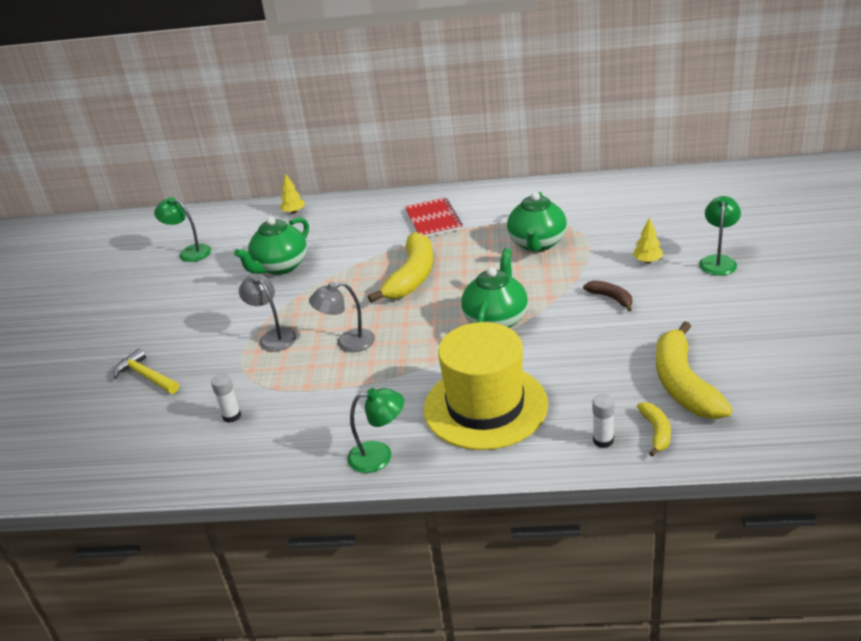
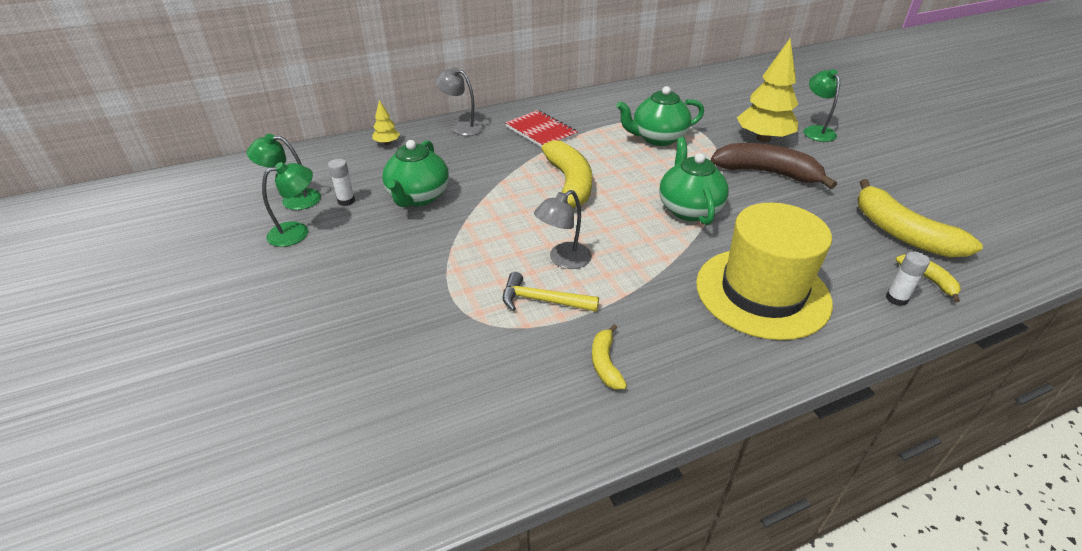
camera: 30 degrees left, 5 degrees up
yellow hammer [114,348,179,394] -> yellow hammer moved to [503,272,599,312]
white glue stick [211,373,241,423] -> white glue stick moved to [328,159,355,206]
grey lamp [239,274,297,352] -> grey lamp moved to [435,67,485,136]
green lamp [347,388,404,473] -> green lamp moved to [262,162,313,247]
green teapot [507,192,567,252] -> green teapot turned 90 degrees clockwise [616,86,704,146]
brown banana [583,280,632,312] -> brown banana [711,143,837,189], size x2.05
yellow tree [633,217,663,263] -> yellow tree [737,38,798,142], size x2.18
none -> yellow banana [592,324,627,390]

